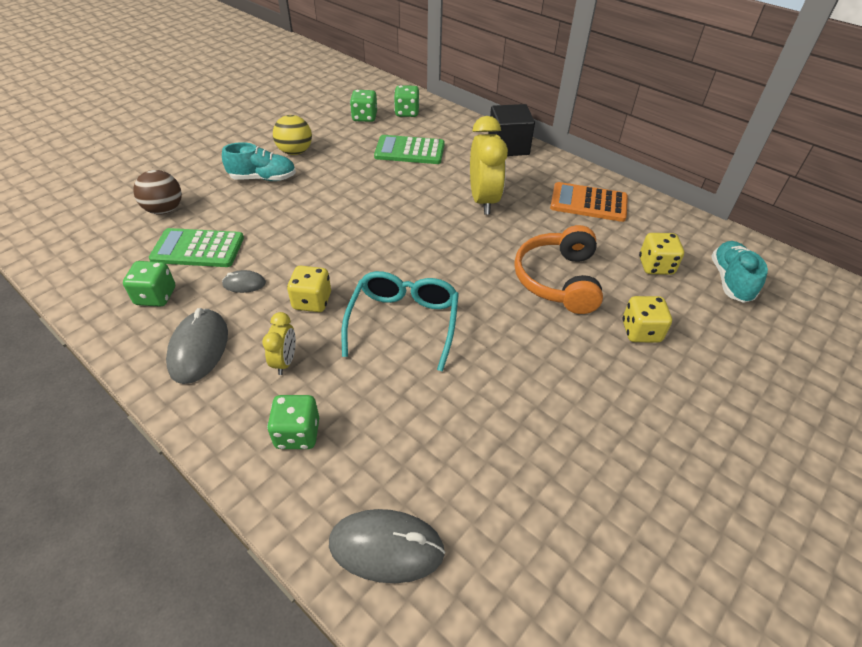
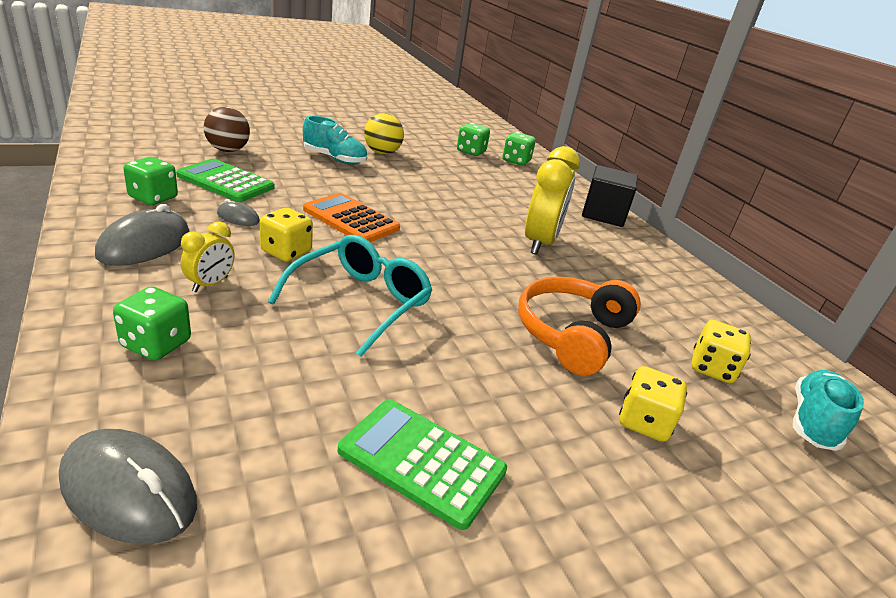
camera: 20 degrees right, 15 degrees down
green calculator [374,135,445,164] -> green calculator moved to [338,399,507,530]
orange calculator [550,182,628,222] -> orange calculator moved to [303,193,400,242]

